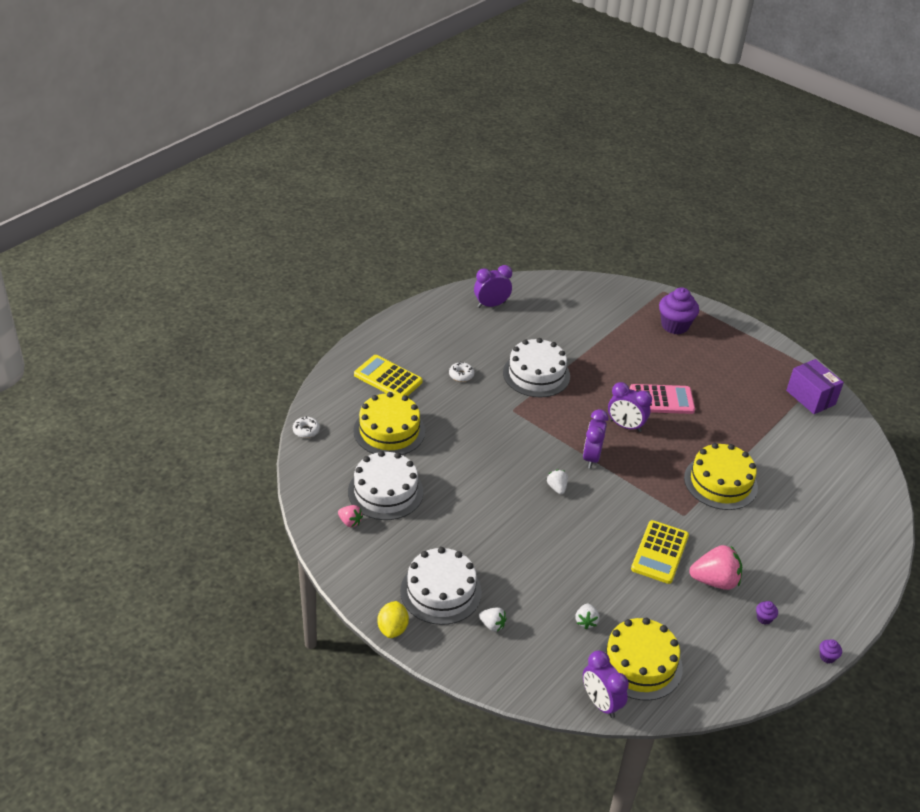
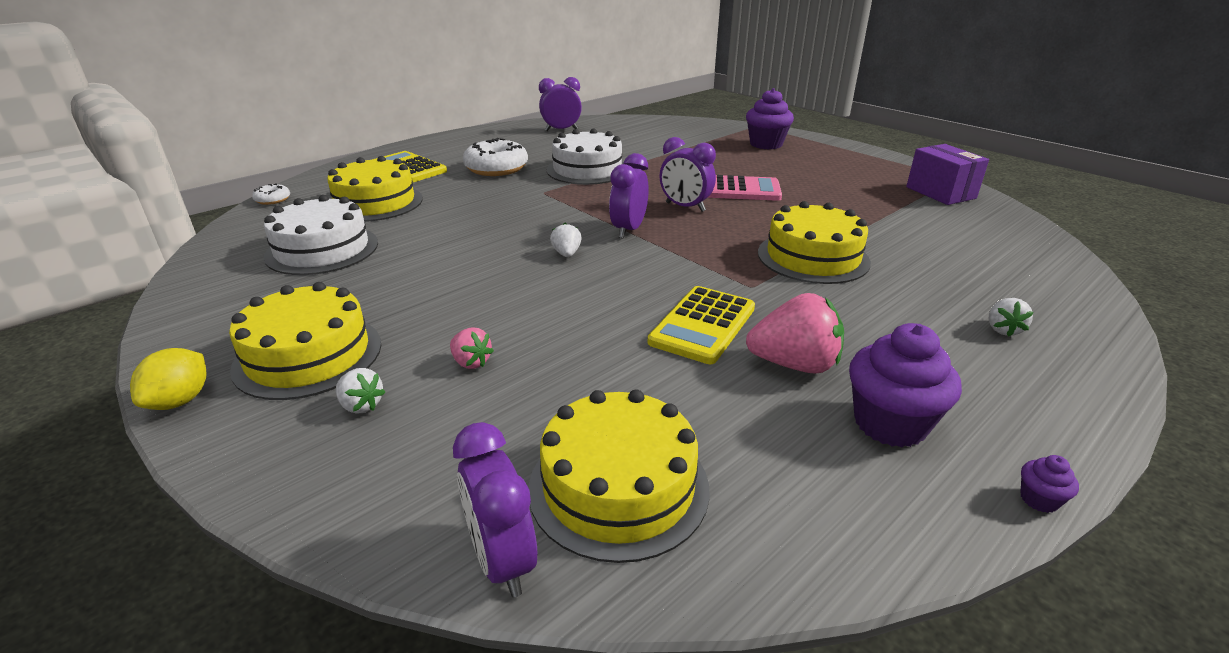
camera: 10 degrees right, 10 degrees down
pink strawberry [338,505,363,527] -> pink strawberry moved to [450,327,494,369]
white cake [400,547,482,625] -> yellow cake [229,282,381,400]
white donut [449,362,474,382] -> white donut [463,138,528,176], size x2.09
white strawberry [576,604,599,629] -> white strawberry moved to [989,298,1033,337]
purple cupcake [756,601,778,625] -> purple cupcake [849,323,962,447], size x2.33

